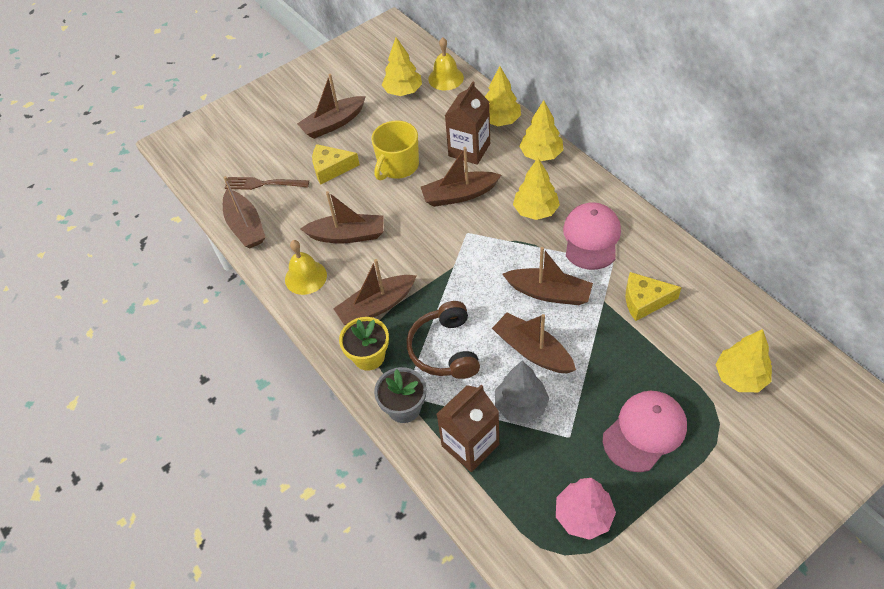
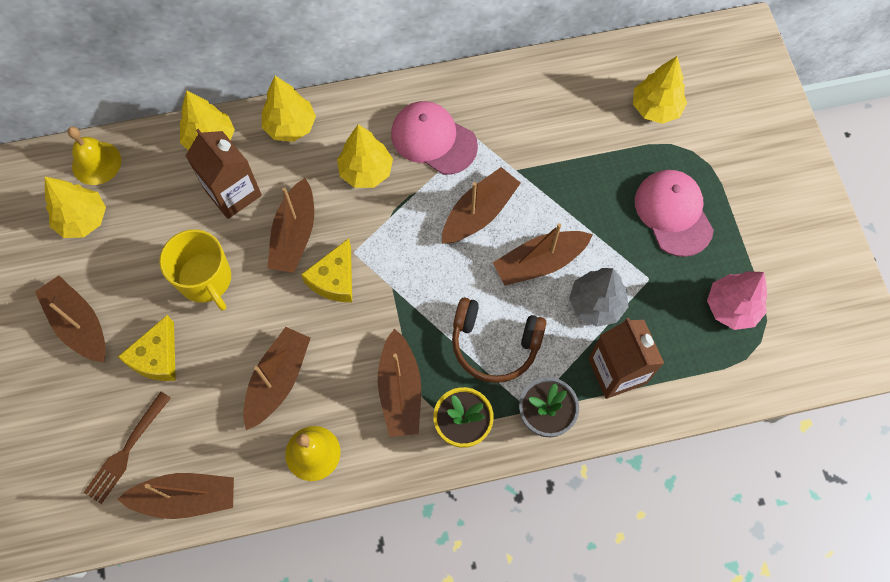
camera: 70 degrees left, 15 degrees up
brown boat [297,74,366,139] -> brown boat turned 150 degrees clockwise [35,275,106,362]
yellow cheese [626,272,682,321] -> yellow cheese moved to [301,238,352,302]

